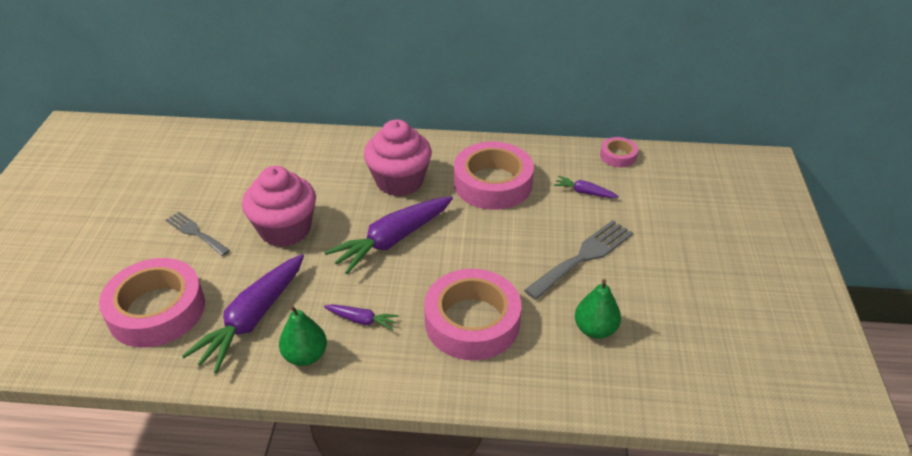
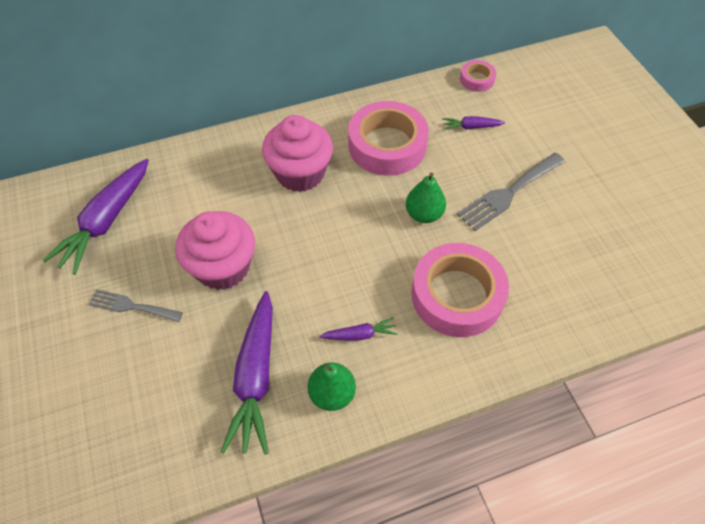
camera: 25 degrees left, 15 degrees up
pink tape [99,258,205,347] -> none
purple carrot [324,196,453,274] -> purple carrot moved to [42,159,149,275]
grey fork [524,220,633,300] -> grey fork turned 150 degrees counterclockwise [457,153,565,231]
green pear [575,279,621,339] -> green pear moved to [406,172,446,223]

